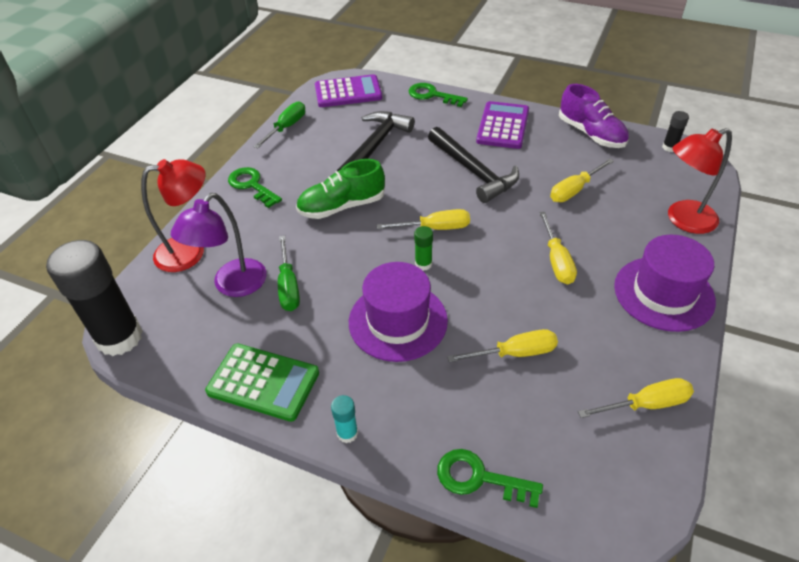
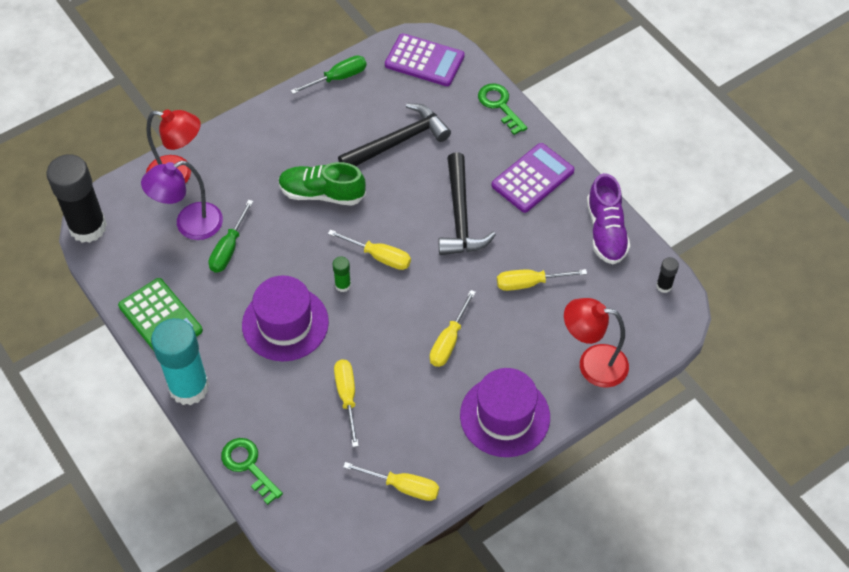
camera: 30 degrees right, 10 degrees up
green key [228,167,282,208] -> none
turquoise glue stick [331,395,358,443] -> turquoise glue stick [151,318,209,405], size x2.39
yellow screwdriver [447,329,558,362] -> yellow screwdriver turned 120 degrees counterclockwise [334,359,359,447]

